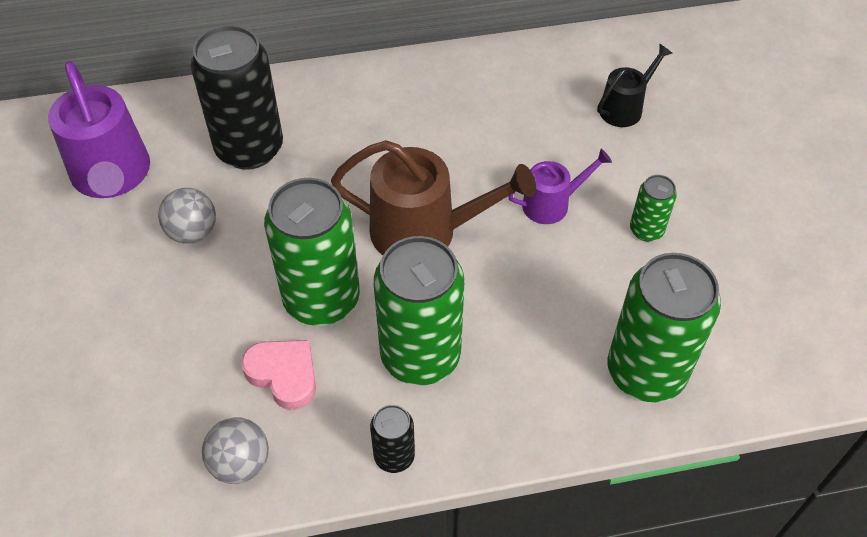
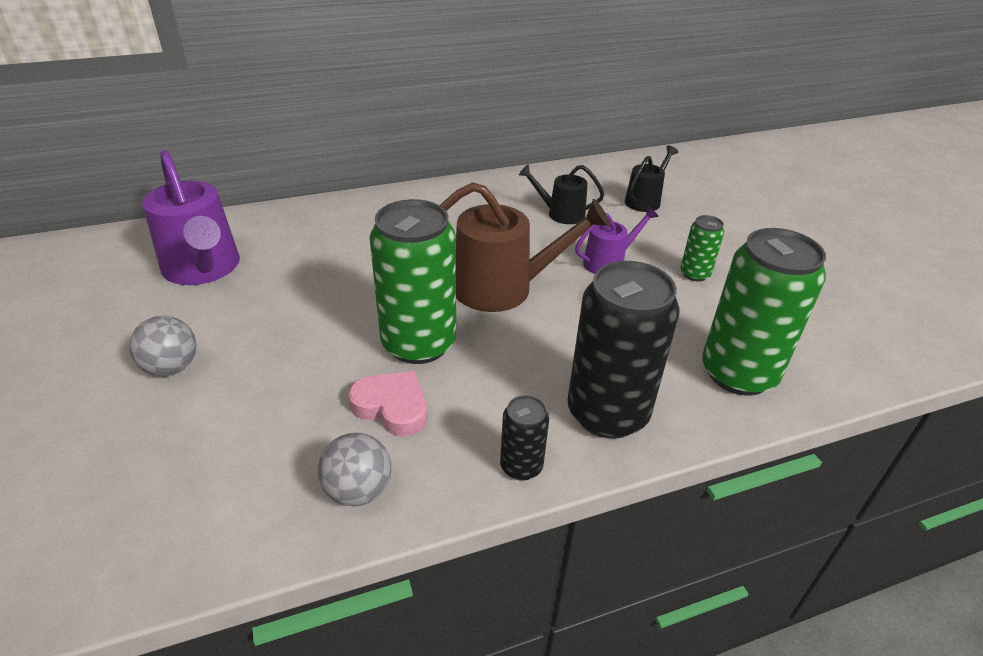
camera: 10 degrees left, 15 degrees down
grey ball [158,188,216,244] -> grey ball moved to [129,316,197,376]
black can [191,25,283,170] -> black can moved to [568,261,680,439]
green can [374,236,464,385] -> none
none -> black watering can [519,165,604,224]

